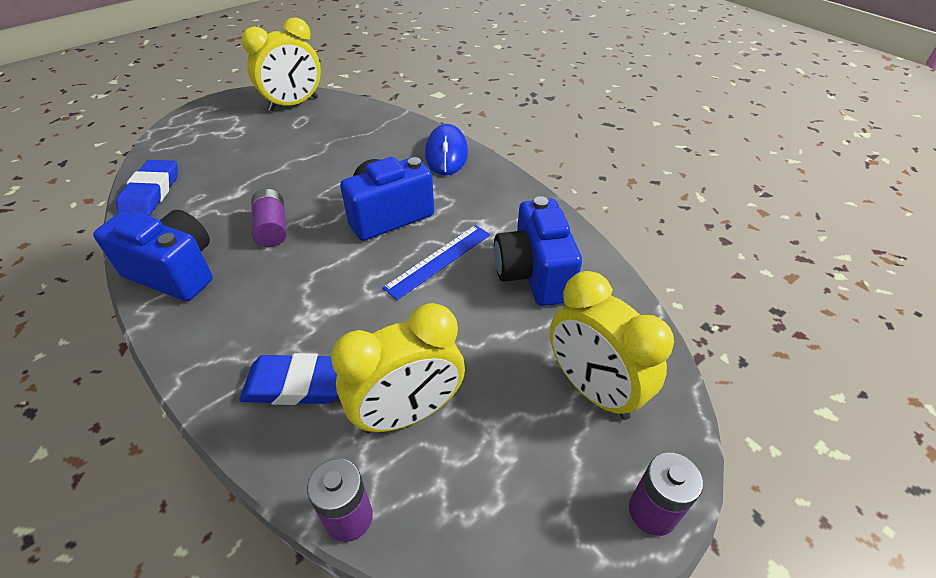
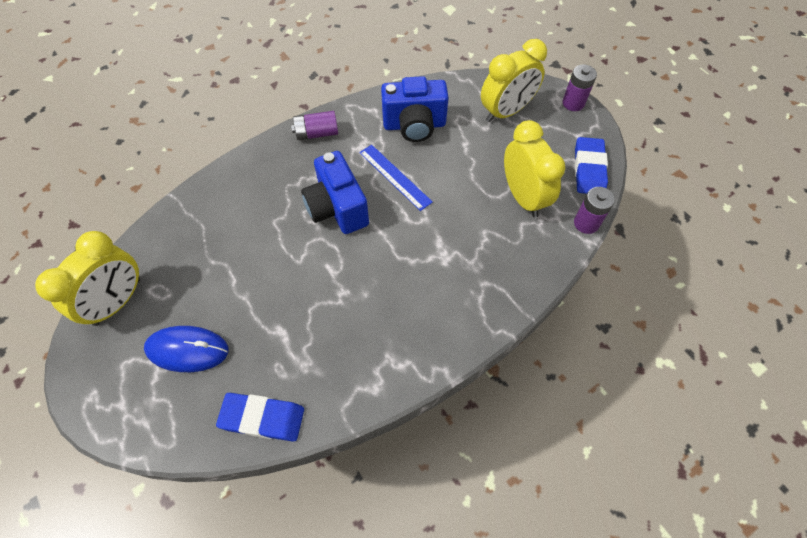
camera: 85 degrees left, 15 degrees up
blue camera [93,210,213,301] -> none
blue eraser [240,353,338,405] -> blue eraser moved to [575,137,608,194]
yellow clock [242,17,321,111] -> yellow clock turned 60 degrees clockwise [35,231,140,326]
purple battery [251,189,287,247] -> purple battery moved to [291,111,338,140]
blue mouse [425,124,468,175] -> blue mouse moved to [144,326,228,372]

